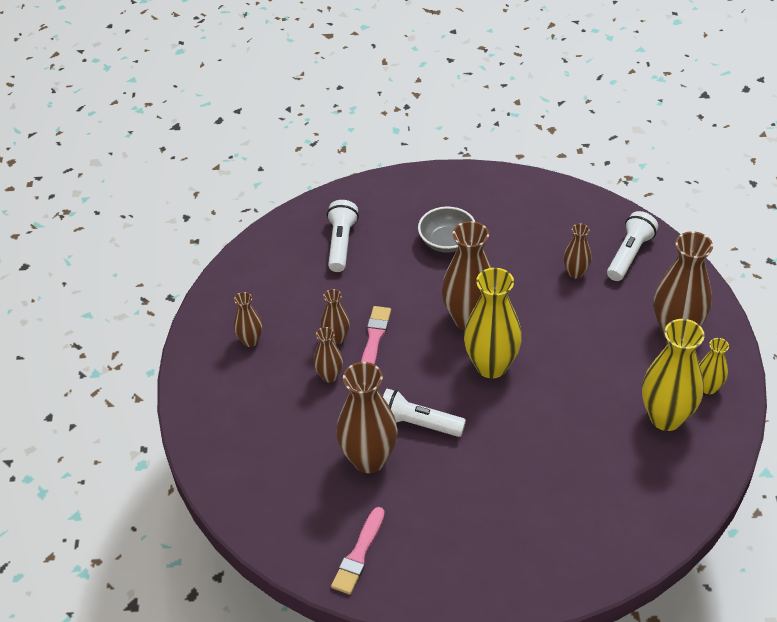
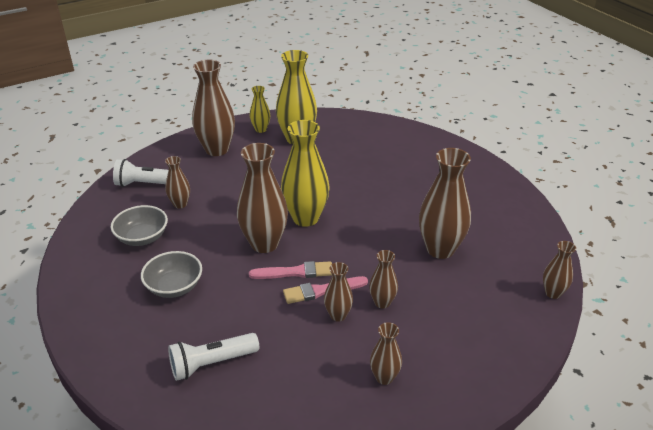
camera: 120 degrees left, 10 degrees down
pink brush [331,507,385,595] -> pink brush moved to [249,261,332,279]
white flashlight [383,389,466,437] -> none
none -> grey bowl [111,205,168,246]
none -> brown vase [543,241,576,299]

